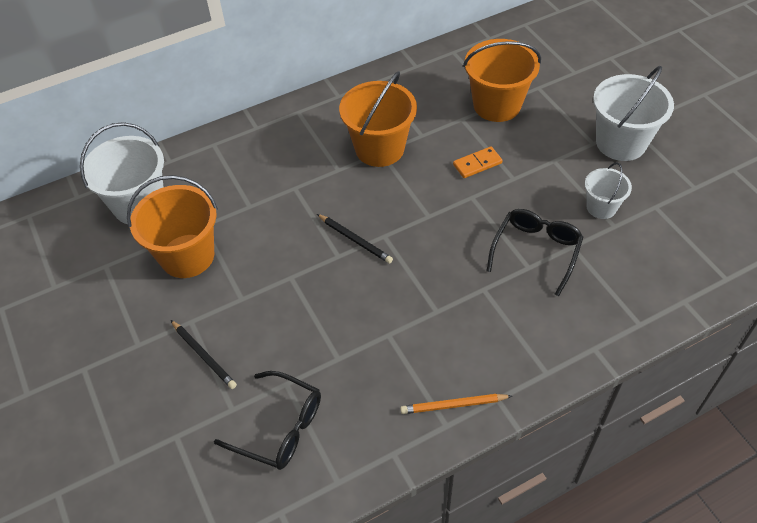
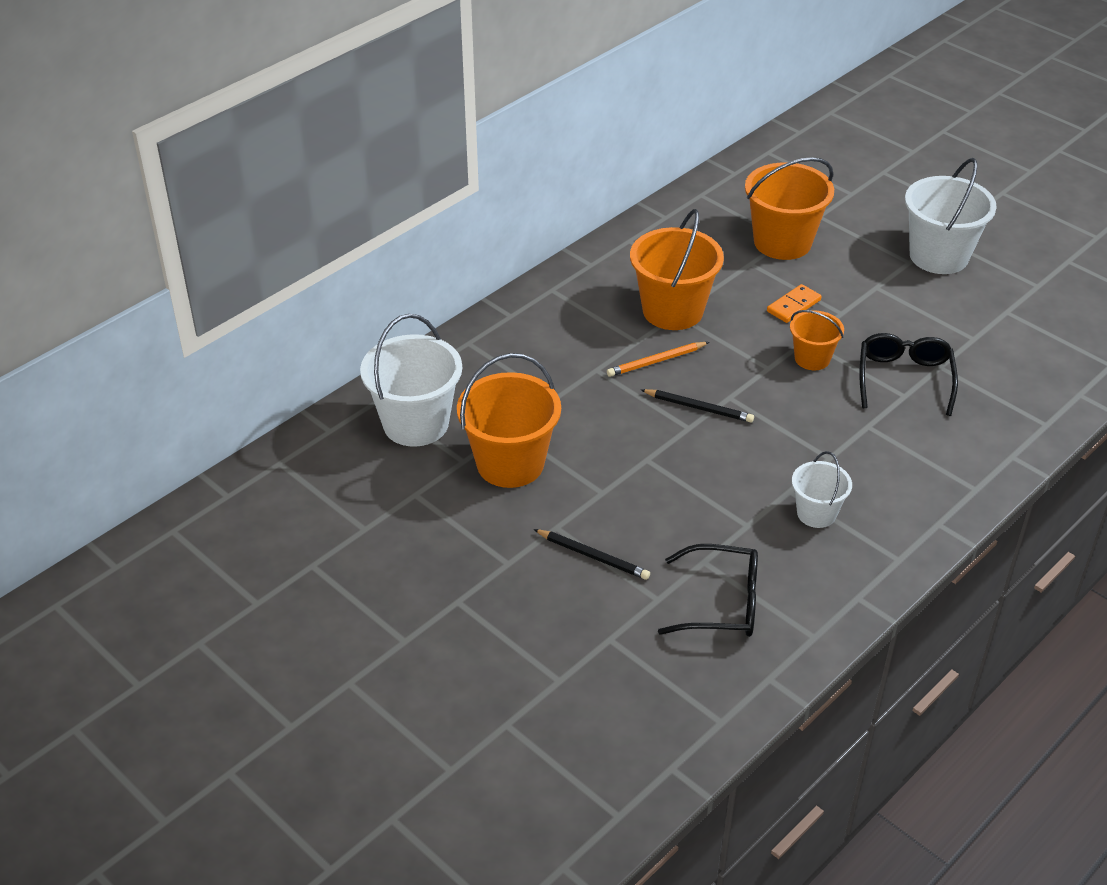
camera: 20 degrees left, 10 degrees down
orange pencil [400,394,512,414] -> orange pencil moved to [607,342,709,377]
white bucket [585,162,632,219] -> white bucket moved to [792,451,852,528]
none -> orange bucket [790,310,844,370]

